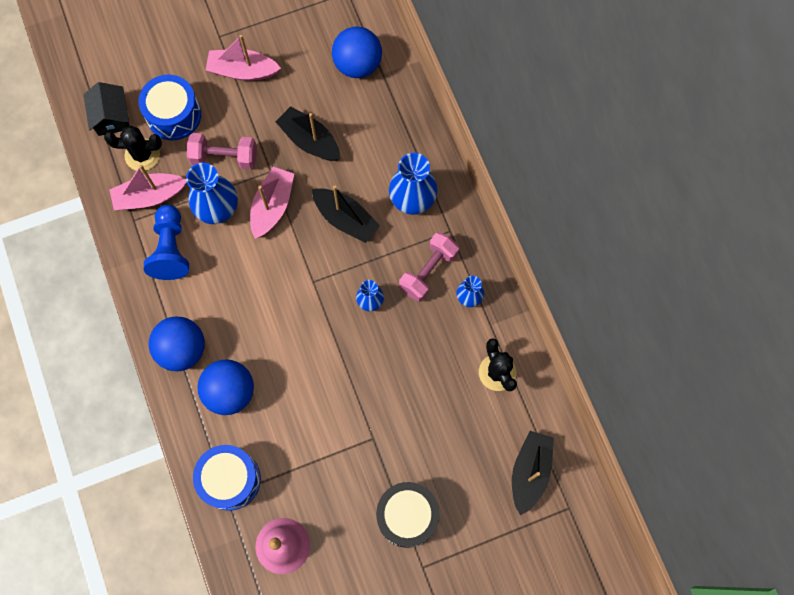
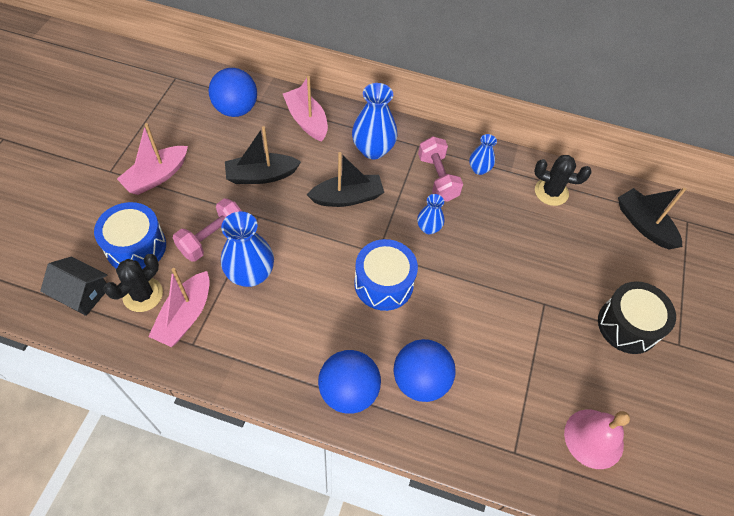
camera: 55 degrees left, 15 degrees down
blue pawn [144,205,189,280] -> none
blue drum [193,445,261,511] -> blue drum moved to [354,239,418,311]
pink boat [250,167,294,239] -> pink boat moved to [283,76,328,142]

